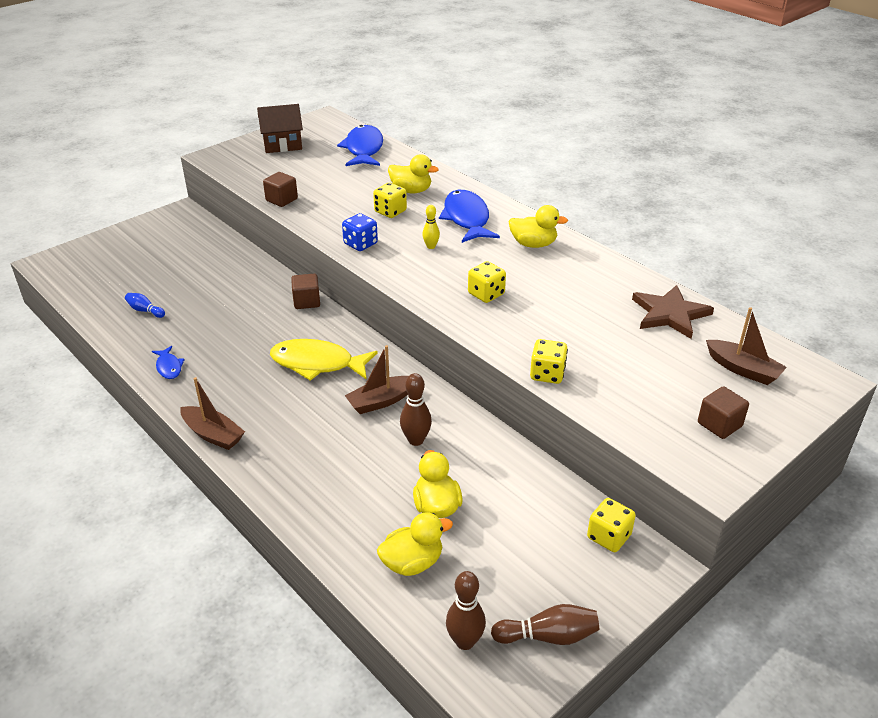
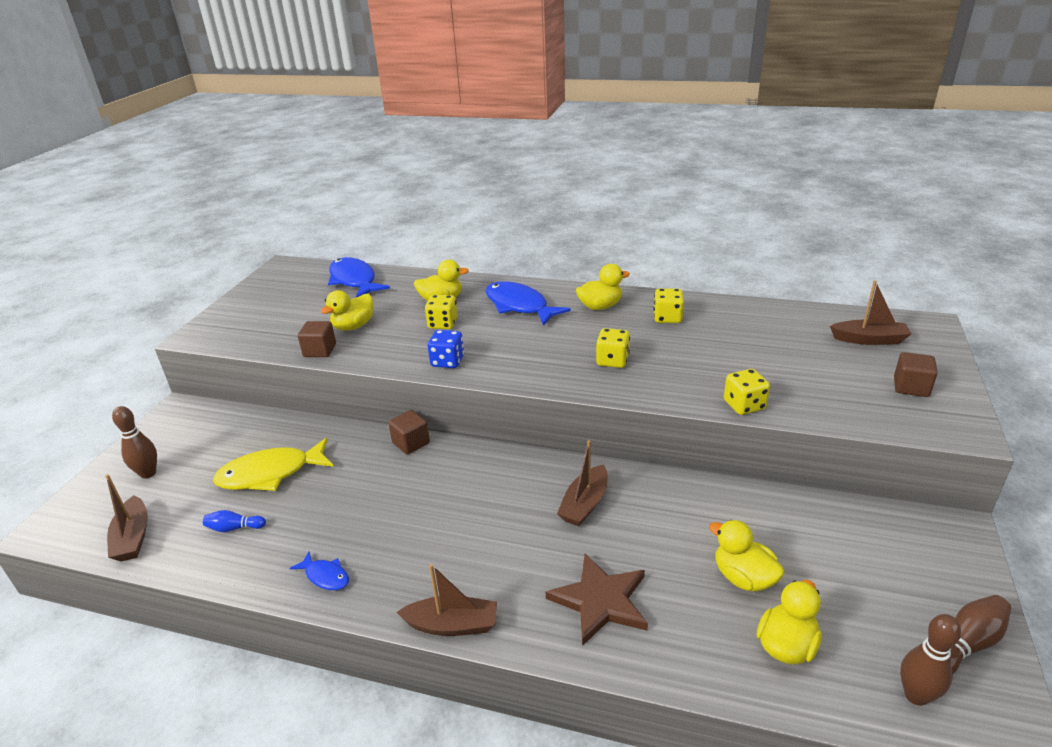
camera: 30 degrees left, 5 degrees down
brown house [257,104,303,153] -> none
yellow fish [270,339,378,381] -> yellow fish moved to [213,438,334,491]
brown bowling pin [400,373,432,446] -> brown bowling pin moved to [112,406,157,478]
yellow bowling pin [422,205,440,249] -> none
yellow dice [587,498,636,552] -> yellow dice moved to [654,288,684,323]
brown star [632,285,714,339] -> brown star moved to [546,554,648,646]
none -> brown boat [105,474,148,562]
none -> yellow duck [321,290,373,331]

